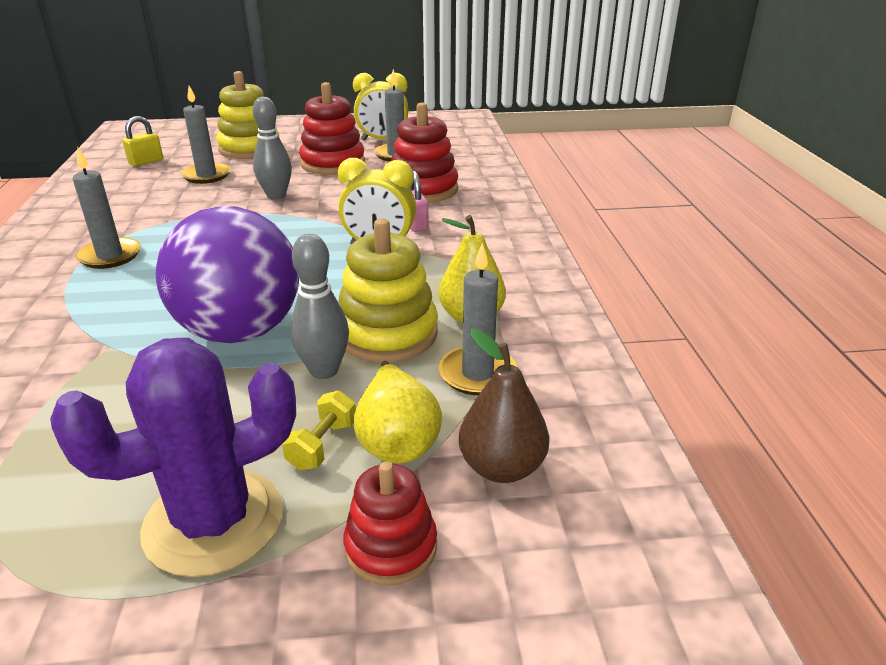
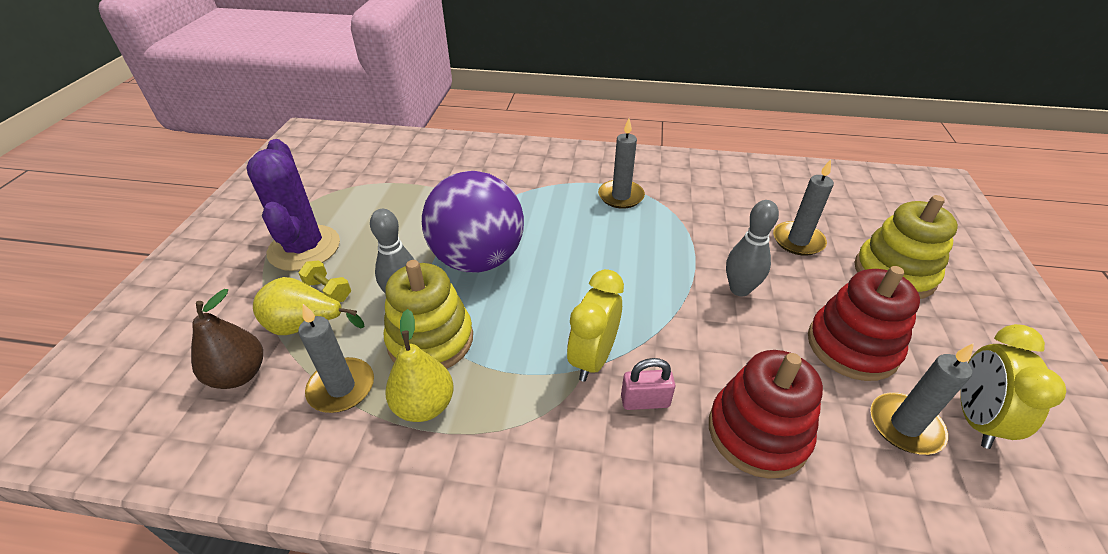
camera: 105 degrees right, 10 degrees up
yellow padlock [122,116,163,166] -> none
red stacking toy [343,462,437,585] -> none

